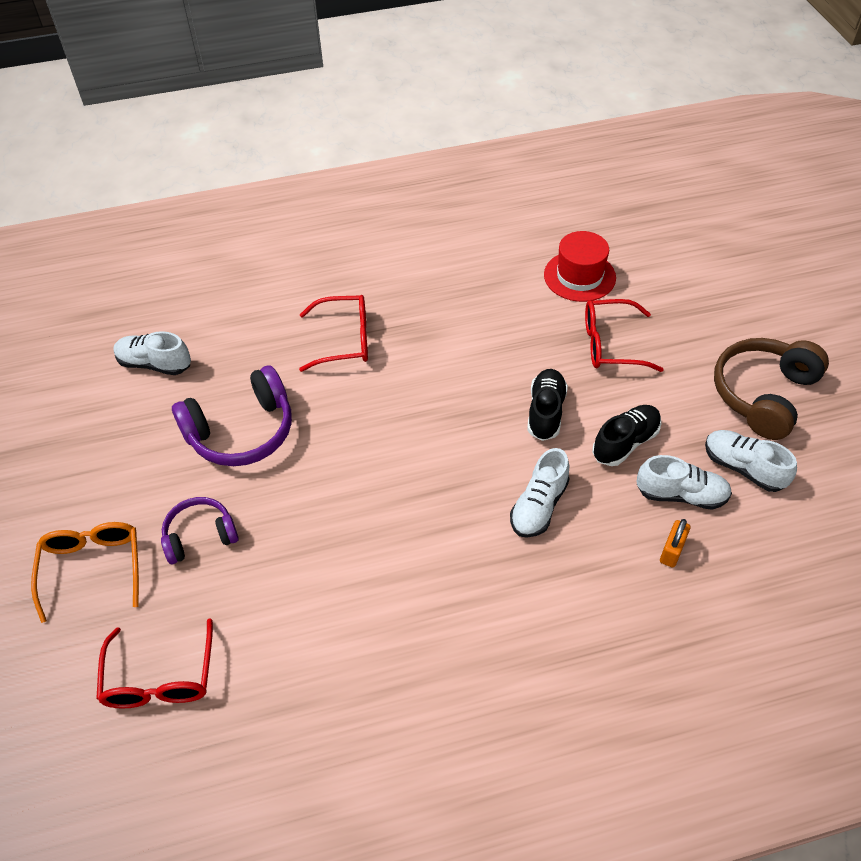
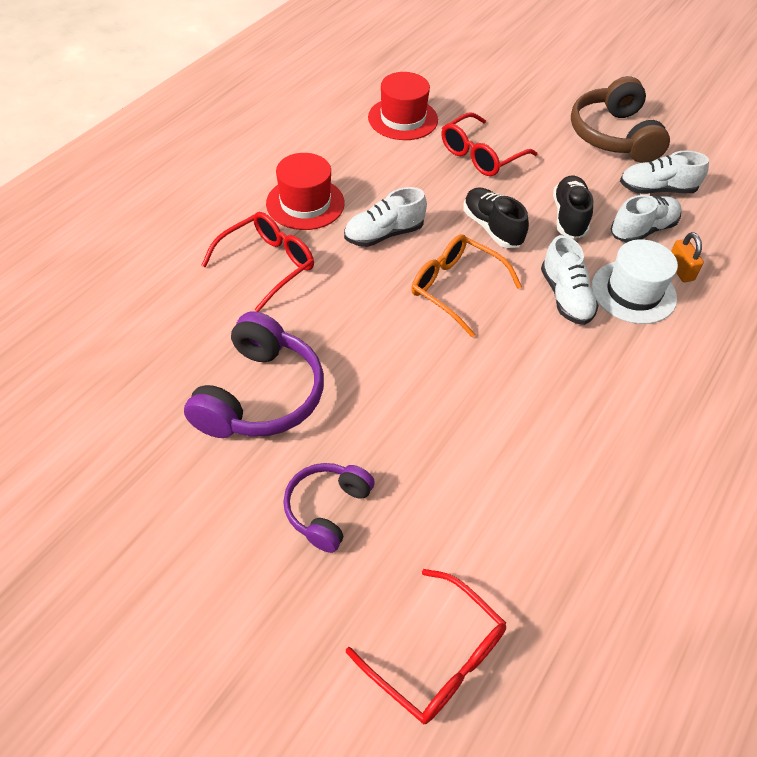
camera: 45 degrees left, 0 degrees up
orange glasses [31,522,139,623] -> orange glasses moved to [411,234,522,337]
white shoe [114,331,191,375] -> white shoe moved to [344,187,427,247]
none -> red hat [266,153,345,230]
none -> white hat [592,239,678,324]

